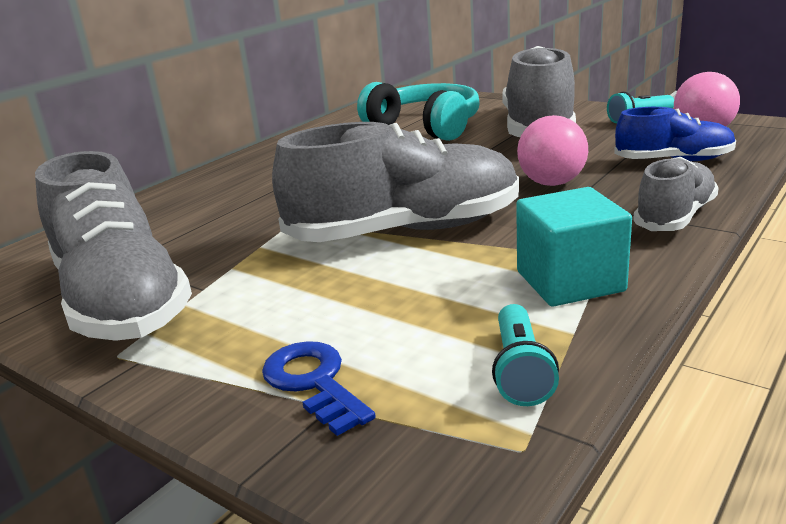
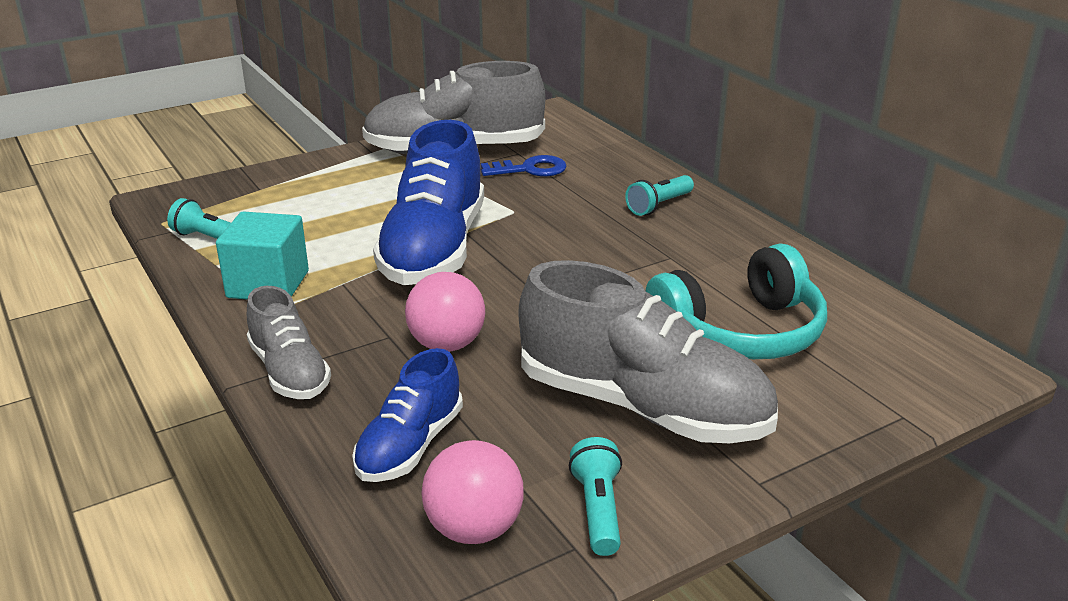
camera: 110 degrees right, 5 degrees up
blue key [262,341,376,436] -> blue key moved to [481,155,567,177]
grey shoe [272,122,519,242] -> blue shoe [373,120,484,285]
none -> turquoise flashlight [625,175,694,216]

